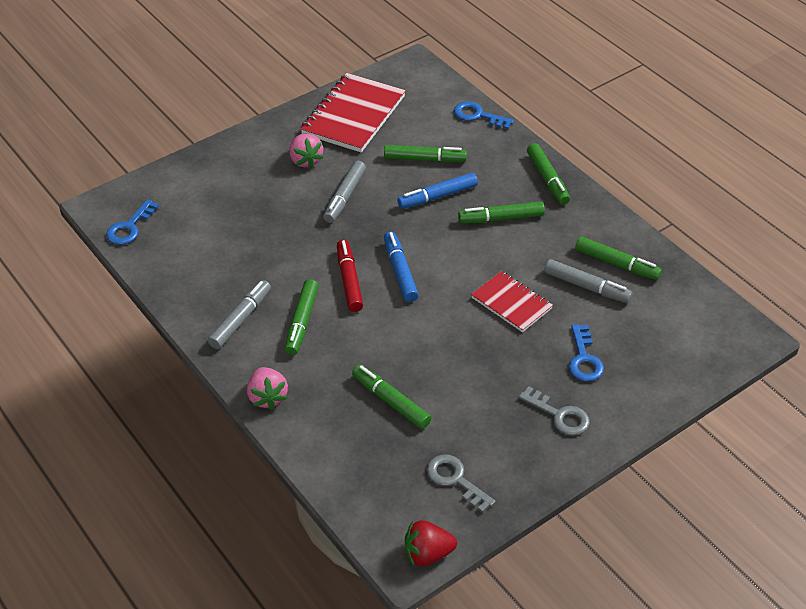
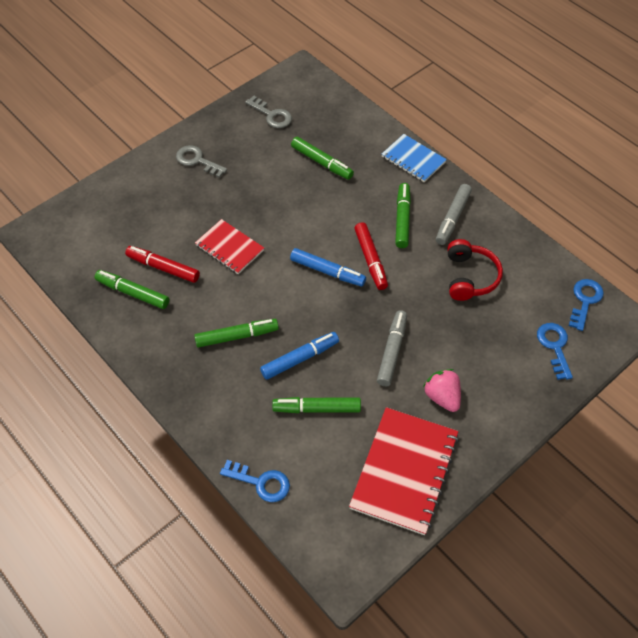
camera: 175 degrees right, 10 degrees up
pink strawberry [247,367,288,410] -> blue notebook [382,134,447,182]
blue marker [384,232,419,302] -> blue marker turned 45 degrees counterclockwise [290,248,366,287]
red strawberry [405,520,457,567] -> none
green marker [527,143,570,205] -> none
grey marker [545,259,633,303] -> red marker [125,246,200,283]
blue key [569,324,604,382] -> blue key moved to [537,323,573,380]
none -> red headphones [447,239,503,301]

